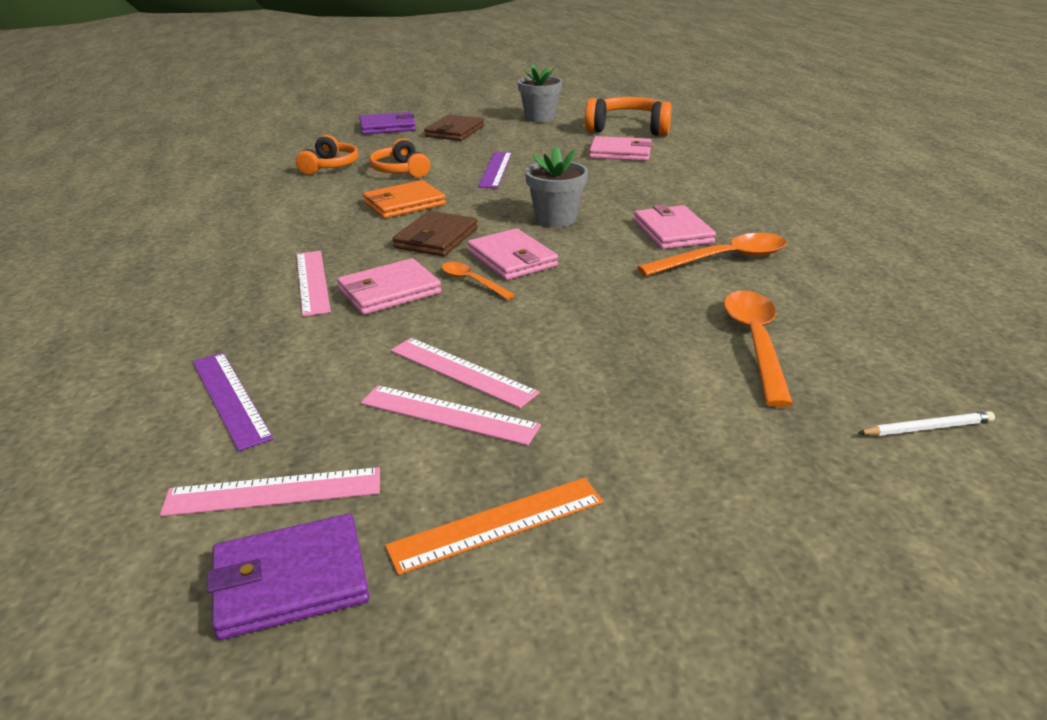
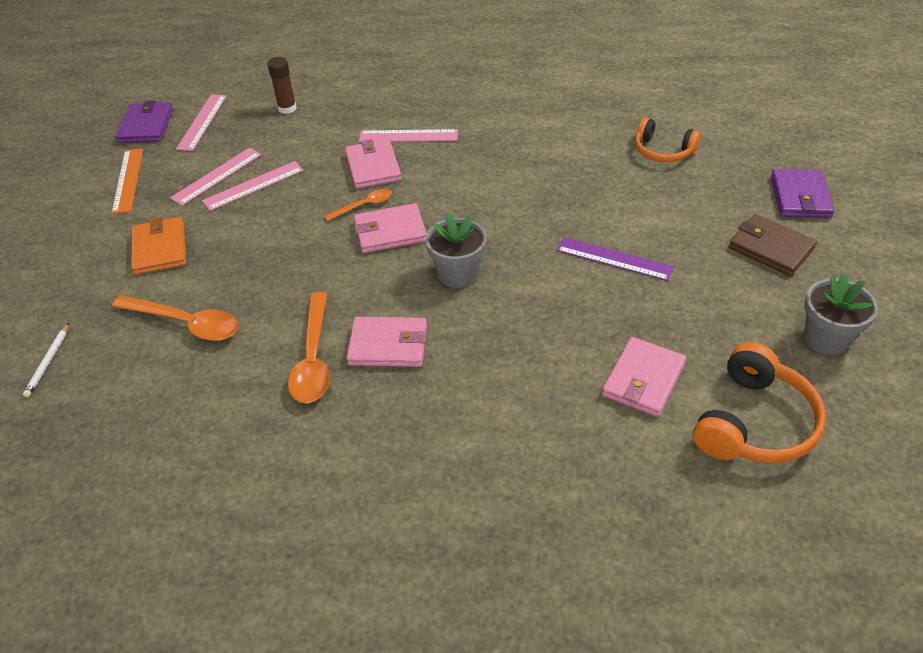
camera: 110 degrees right, 15 degrees up
purple ruler [193,352,274,451] -> brown glue stick [268,57,297,114]
orange wallet [363,180,446,218] -> orange wallet moved to [131,217,186,275]
orange headphones [369,138,430,178] -> none
brown wallet [393,211,478,257] -> none

